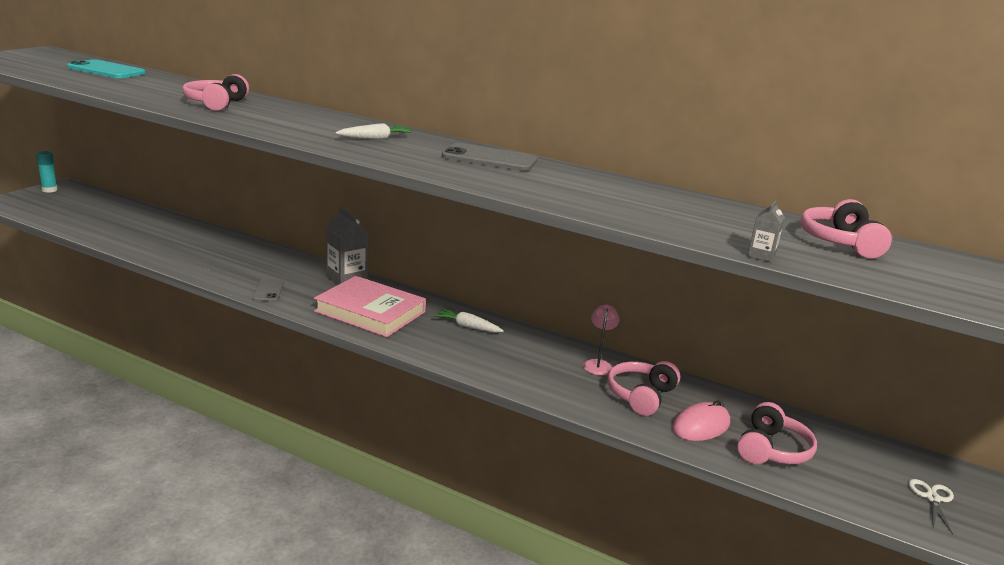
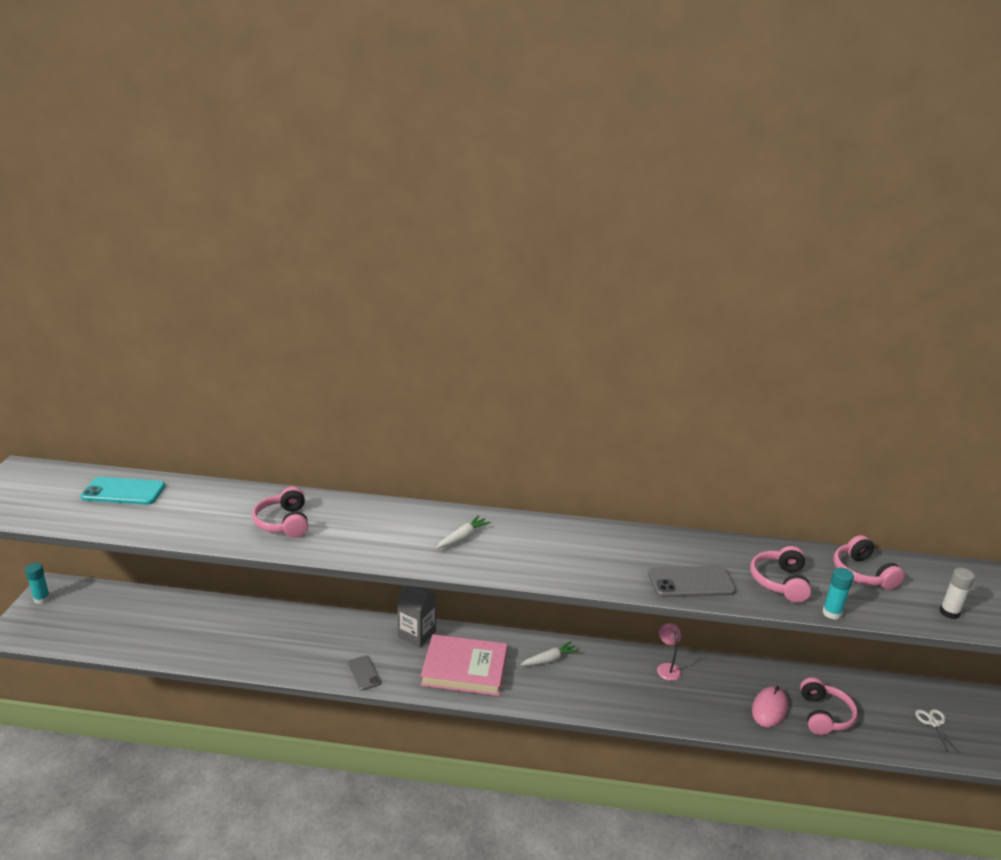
camera: 20 degrees left, 5 degrees up
white carrot [434,309,504,333] -> white carrot turned 150 degrees clockwise [521,641,579,666]
grey phone [442,143,538,171] -> grey phone moved to [648,565,736,598]
pink headphones [607,361,680,416] -> pink headphones moved to [750,546,811,603]
grey carton [748,200,785,262] -> turquoise glue stick [822,568,854,620]
none -> white glue stick [940,568,975,619]

